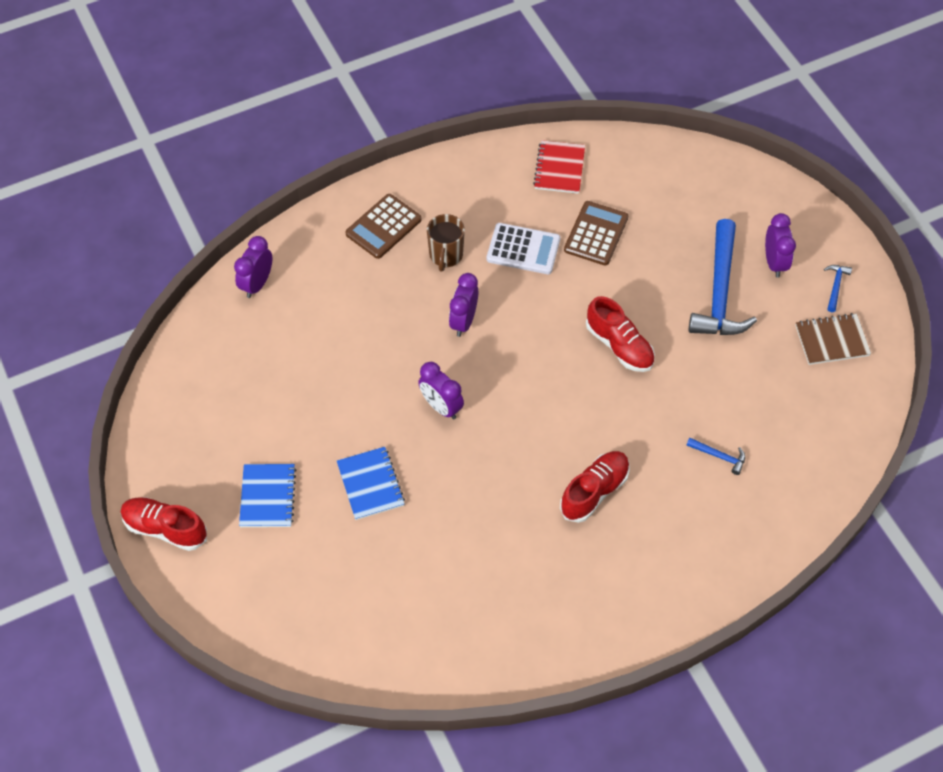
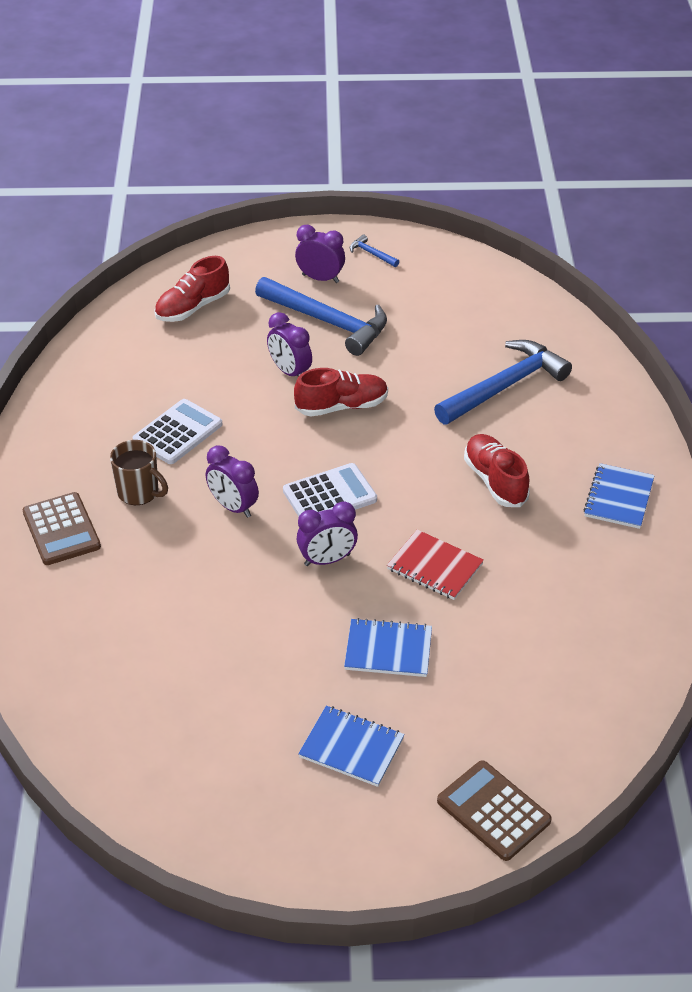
camera: 65 degrees left, 15 degrees down
red shoe [121,497,207,551] -> red shoe moved to [154,256,230,322]
purple clock [234,236,272,298] -> purple clock moved to [267,312,312,377]
red notebook [533,140,585,194] -> red notebook moved to [387,530,484,600]
brown calculator [564,201,628,266] -> brown calculator moved to [437,760,552,861]
blue hammer [686,438,745,475] -> blue hammer [434,340,572,424], size x2.42
brown notebook [795,313,871,365] -> none
none -> white calculator [283,463,377,517]
none -> blue notebook [583,463,655,529]

